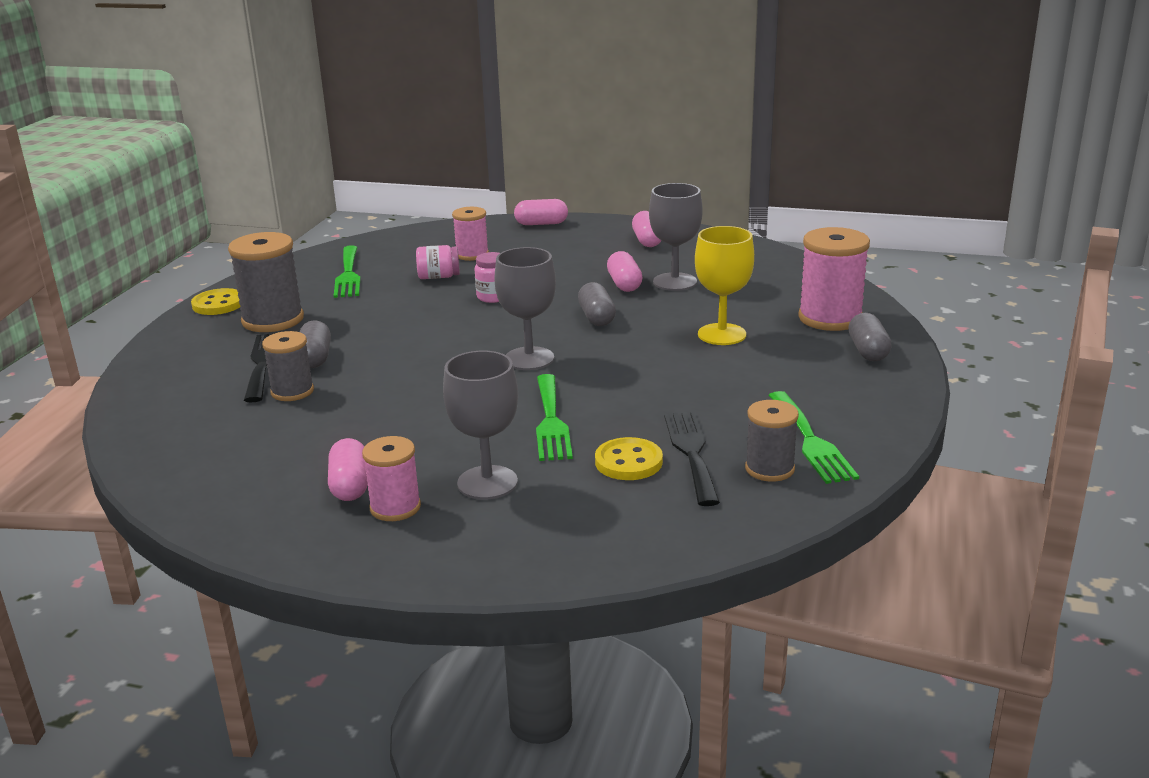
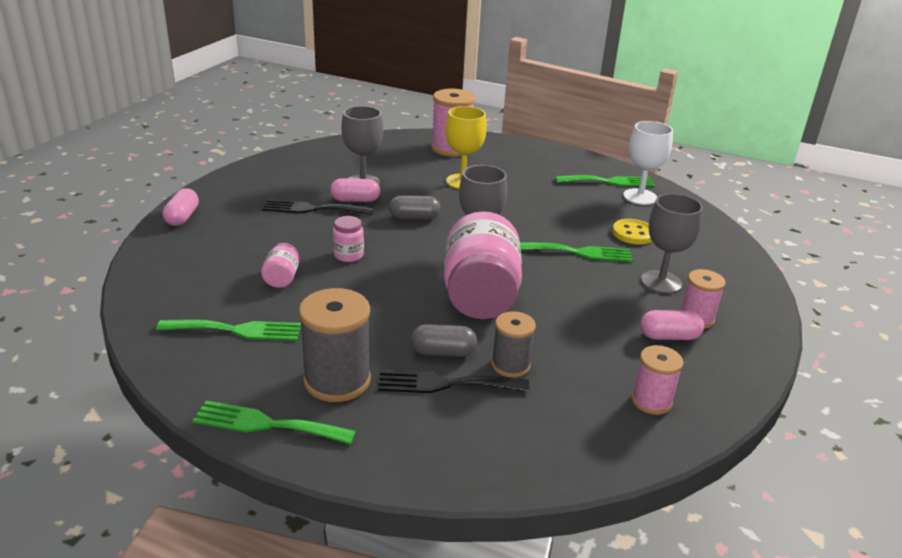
camera: 85 degrees left, 5 degrees up
yellow button [191,288,240,315] -> green fork [192,401,356,444]
pink spool [452,207,489,261] -> pink spool moved to [631,345,684,415]
pink capsule [632,211,662,247] -> none
black fork [664,412,720,506] -> black fork moved to [262,199,374,215]
grey spool [745,400,799,482] -> white goblet [623,121,673,205]
grey capsule [848,313,892,361] -> none
none -> pink jar [444,211,522,319]

